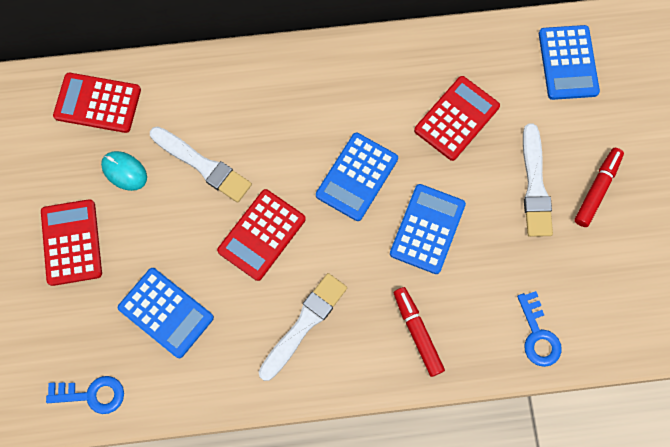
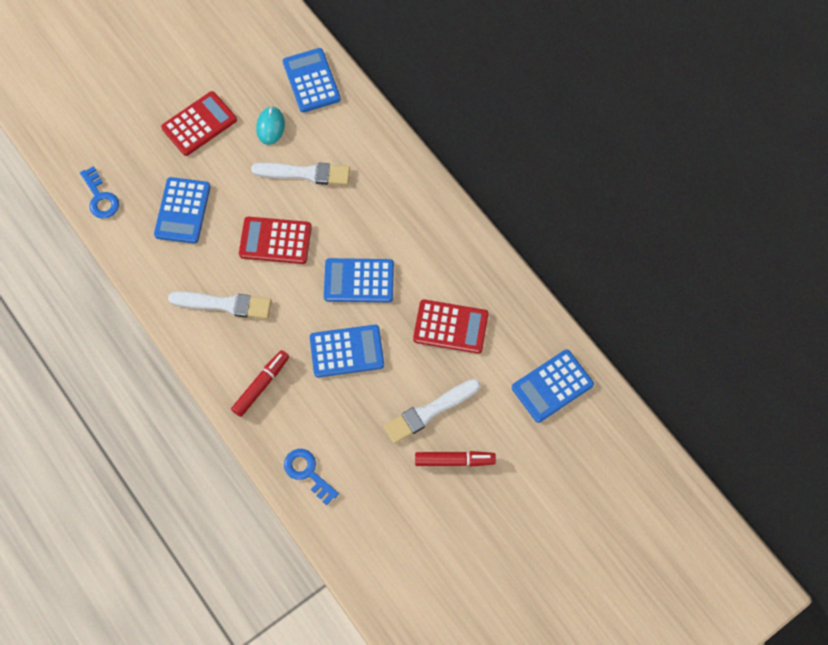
camera: 60 degrees right, 5 degrees down
red calculator [53,73,141,133] -> blue calculator [283,48,341,113]
white brush [150,126,252,203] -> white brush turned 90 degrees counterclockwise [251,163,350,185]
blue key [517,291,562,367] -> blue key turned 90 degrees clockwise [284,449,339,506]

